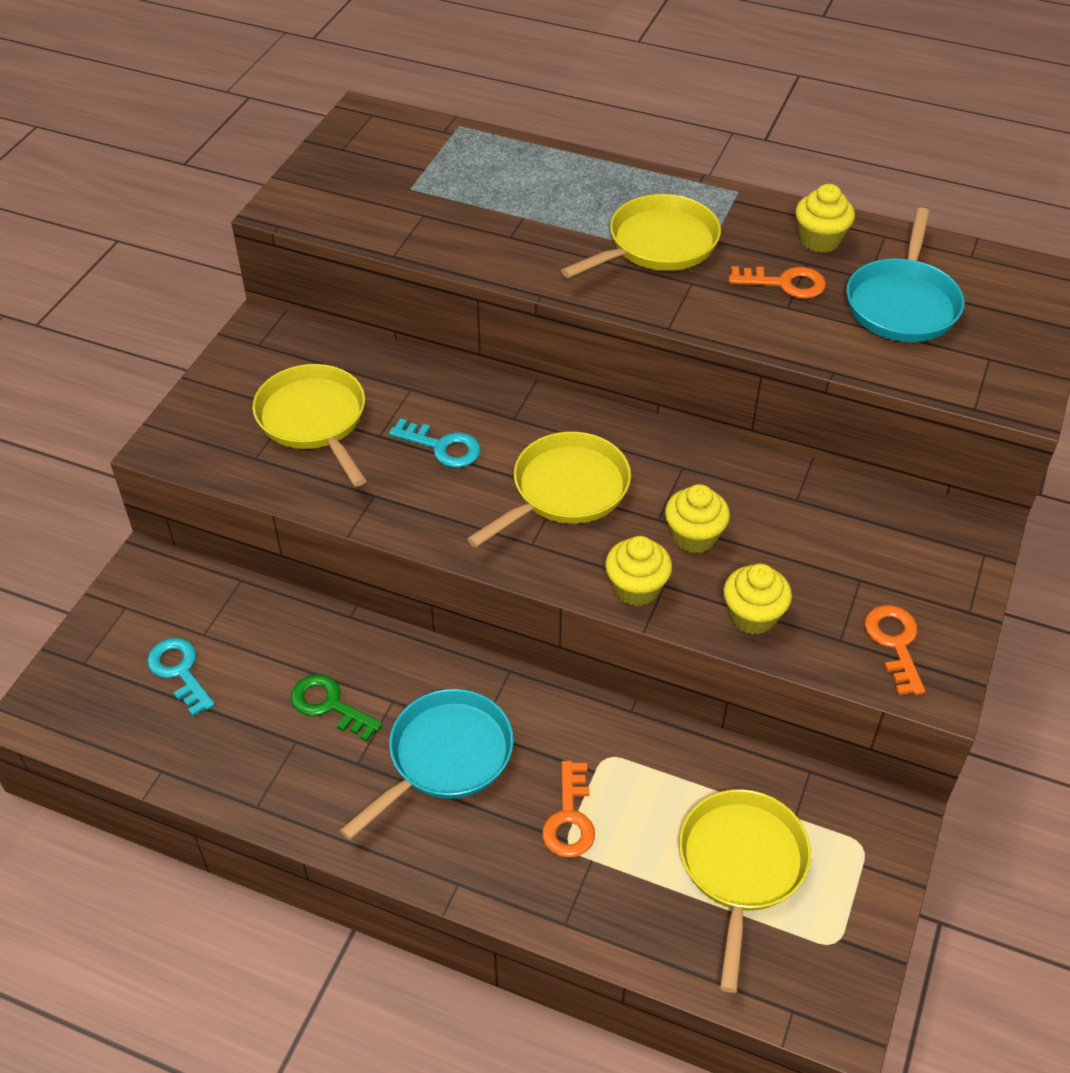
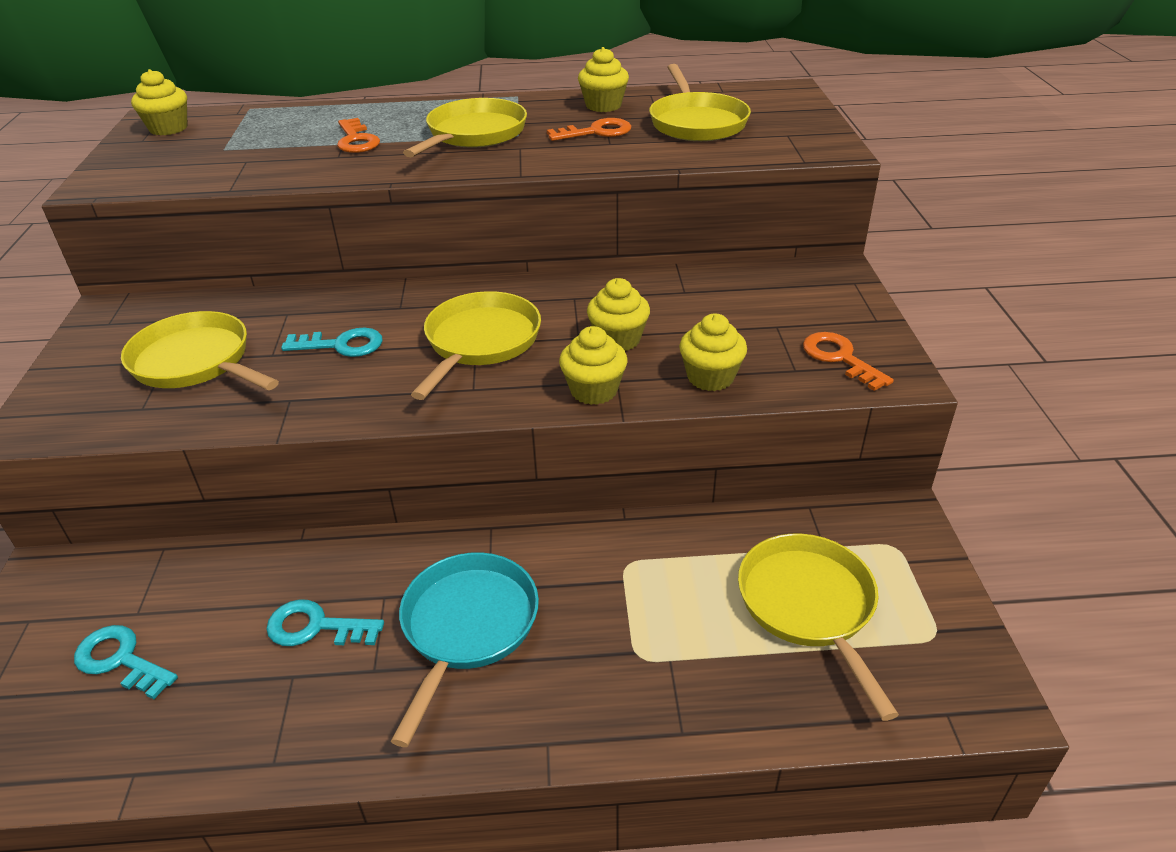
camera: 25 degrees left, 10 degrees down
green key [291,674,382,742] -> turquoise key [266,599,384,646]
orange key [542,761,595,858] -> orange key moved to [337,118,380,153]
turquoise pan [846,208,964,342] -> yellow pan [649,64,751,141]
none -> yellow cupcake [131,69,188,136]

